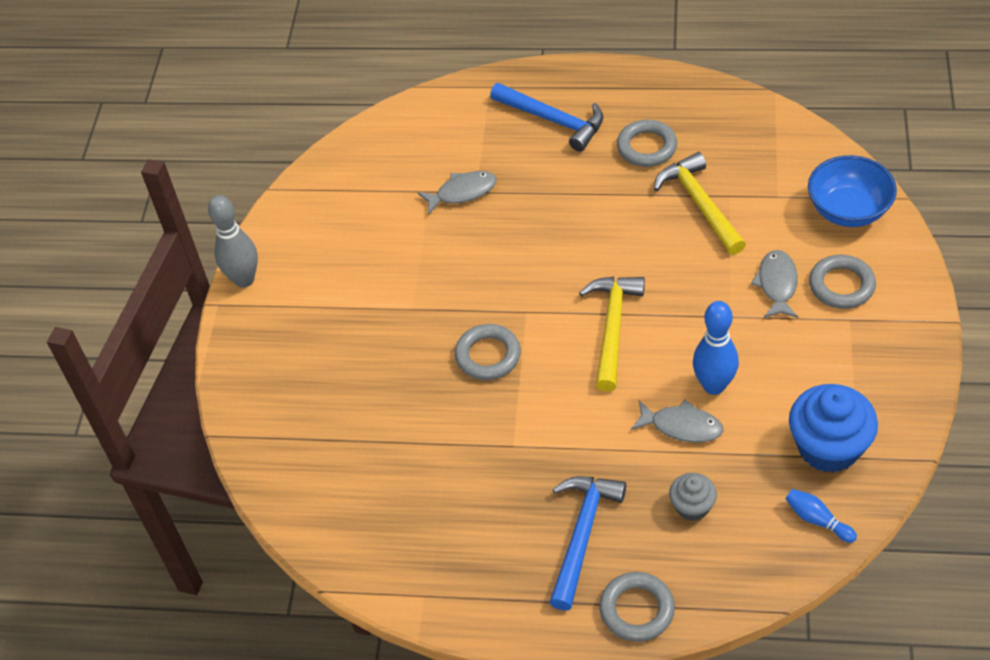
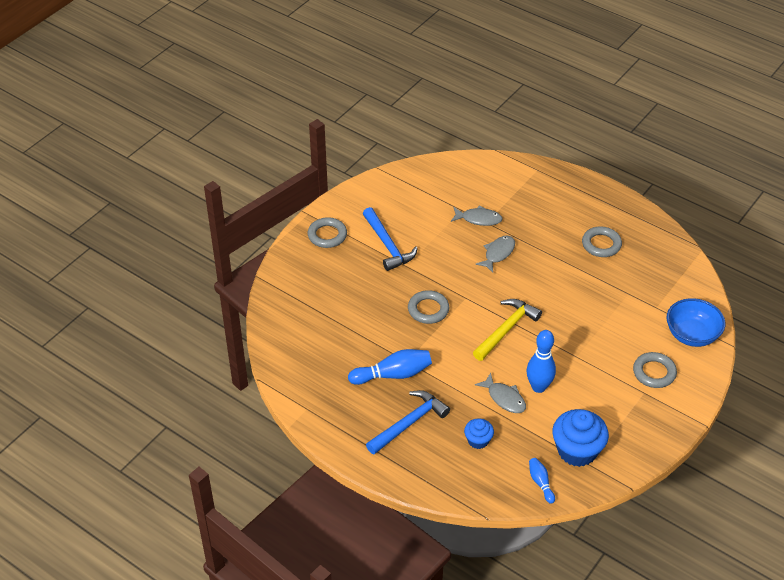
camera: 25 degrees right, 5 degrees down
grey bowling pin [208,195,258,288] -> none
blue hammer [490,83,603,152] -> blue hammer moved to [363,207,418,271]
grey ring [599,572,675,642] -> grey ring moved to [308,217,347,248]
yellow hammer [654,152,746,255] -> none
grey cupcake [669,473,717,521] -> blue cupcake [464,418,494,449]
grey fish [751,250,798,318] -> grey fish moved to [475,235,515,273]
none -> blue bowling pin [348,349,432,385]

